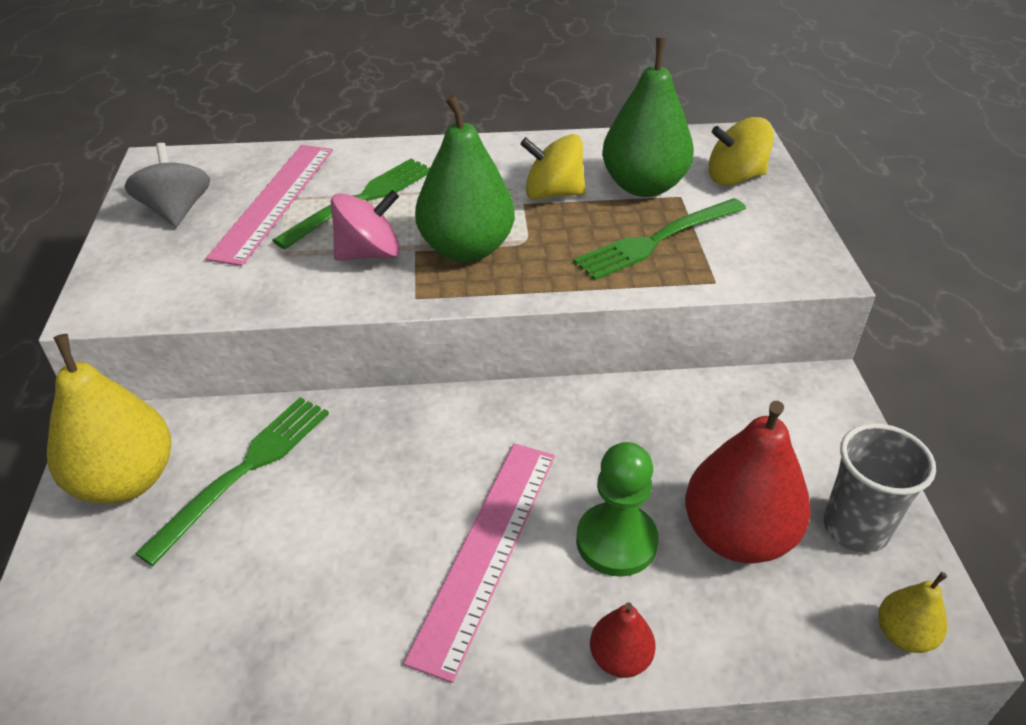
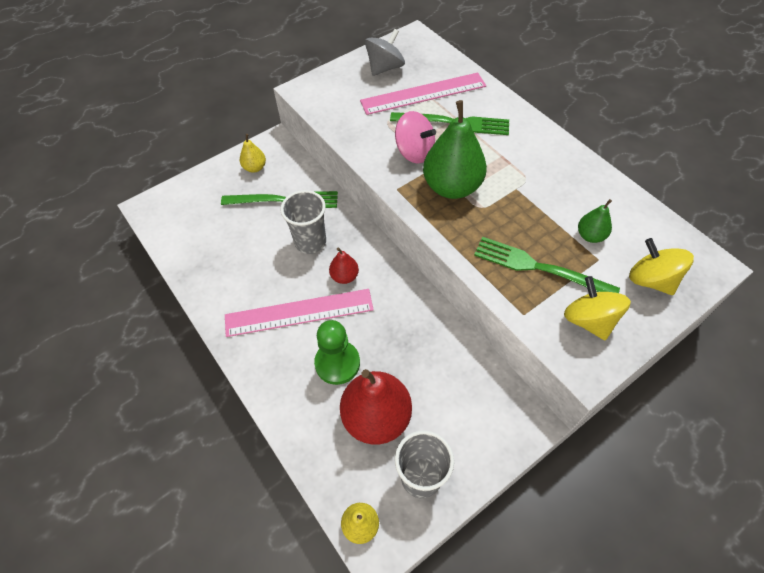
camera: 60 degrees right, 15 degrees up
yellow pear [47,334,171,504] -> yellow pear [240,134,266,173], size x0.49
yellow spinning top [520,134,586,200] -> yellow spinning top moved to [564,276,631,340]
red pear [590,602,655,678] -> red pear moved to [329,247,359,284]
green pear [602,38,694,197] -> green pear [578,199,612,243], size x0.49
none -> grey cup [281,190,326,254]

